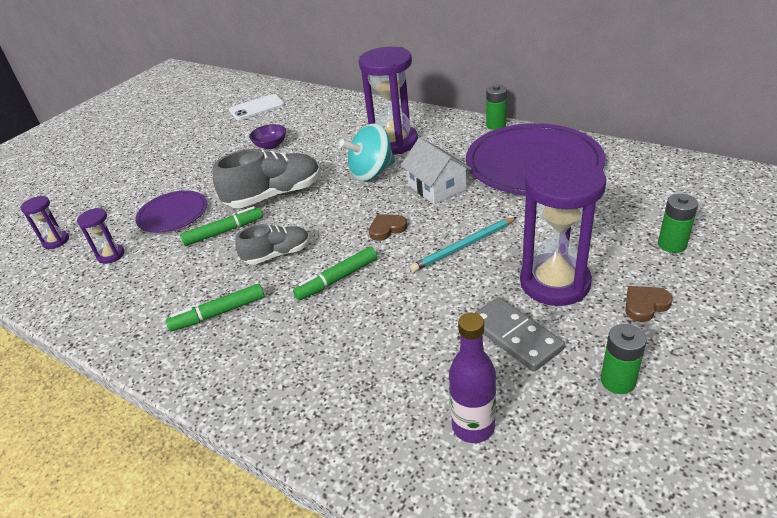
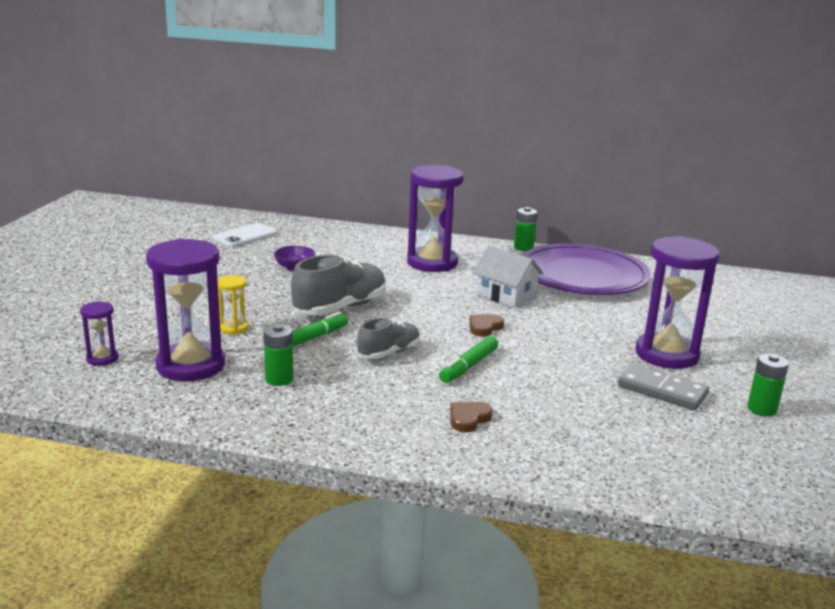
camera: 25 degrees left, 15 degrees down
purple hourglass [77,208,124,264] -> purple hourglass [146,238,225,381], size x2.17
purple plate [135,190,207,233] -> yellow hourglass [218,275,248,335]
green marker [166,284,264,331] -> none
turquoise spinning top [339,123,395,181] -> none
turquoise pencil [410,217,517,272] -> none
purple bottle [449,313,496,443] -> none
brown heart [626,286,673,322] -> brown heart moved to [450,402,492,433]
green battery [658,194,698,253] -> green battery moved to [264,324,294,386]

